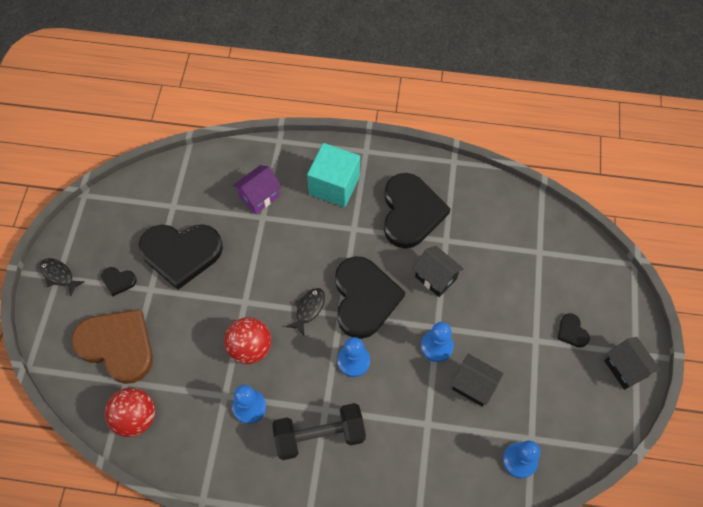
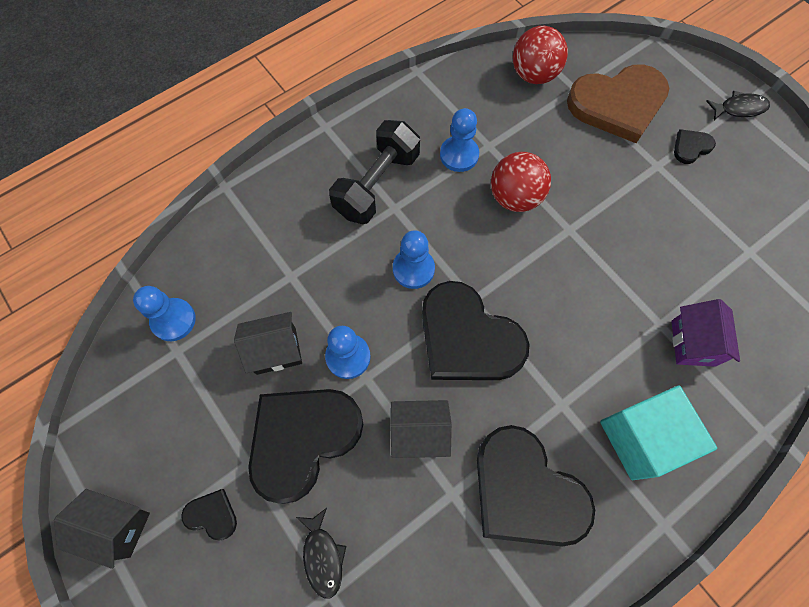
camera: 135 degrees right, 5 degrees up
black heart [139,224,223,290] -> black heart moved to [248,389,363,504]
black fish [287,288,325,335] -> black fish moved to [296,508,347,598]

